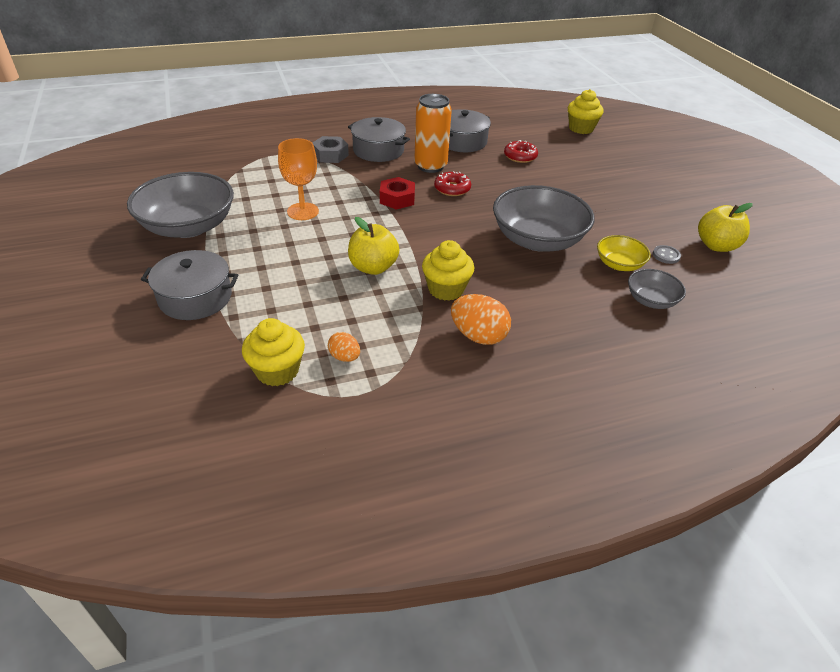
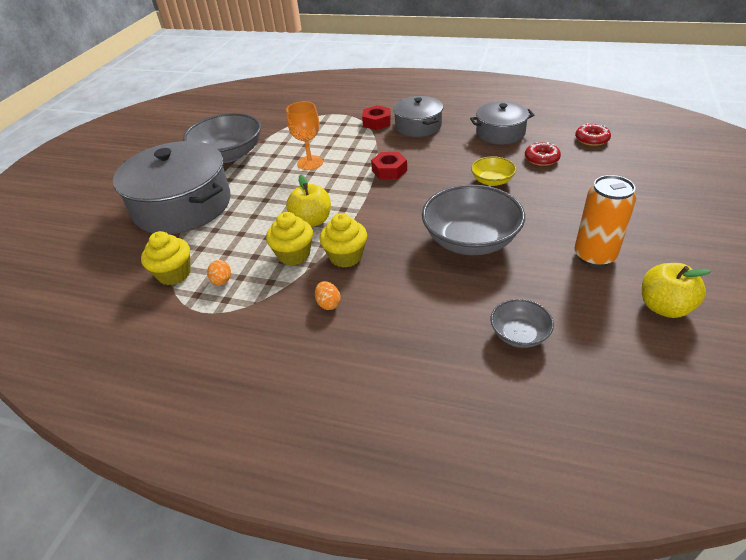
camera: 40 degrees right, 0 degrees up
grey pot [141,250,238,320] -> grey pot [113,141,231,234], size x1.82
grey nut [313,136,349,163] -> red nut [362,105,391,130]
orange can [414,94,452,173] -> orange can moved to [574,175,636,267]
red donut [434,171,471,196] -> red donut moved to [575,123,611,146]
orange egg [451,294,511,345] -> orange egg [315,281,341,310], size x0.57
yellow cupcake [568,89,604,134] -> yellow cupcake moved to [266,212,313,265]
yellow bowl [597,235,651,271] -> yellow bowl moved to [471,156,516,186]
grey button [653,245,681,264] -> none

